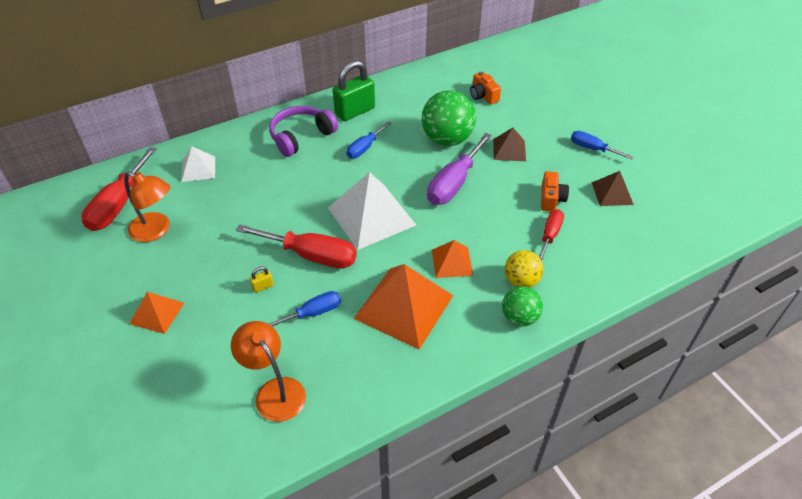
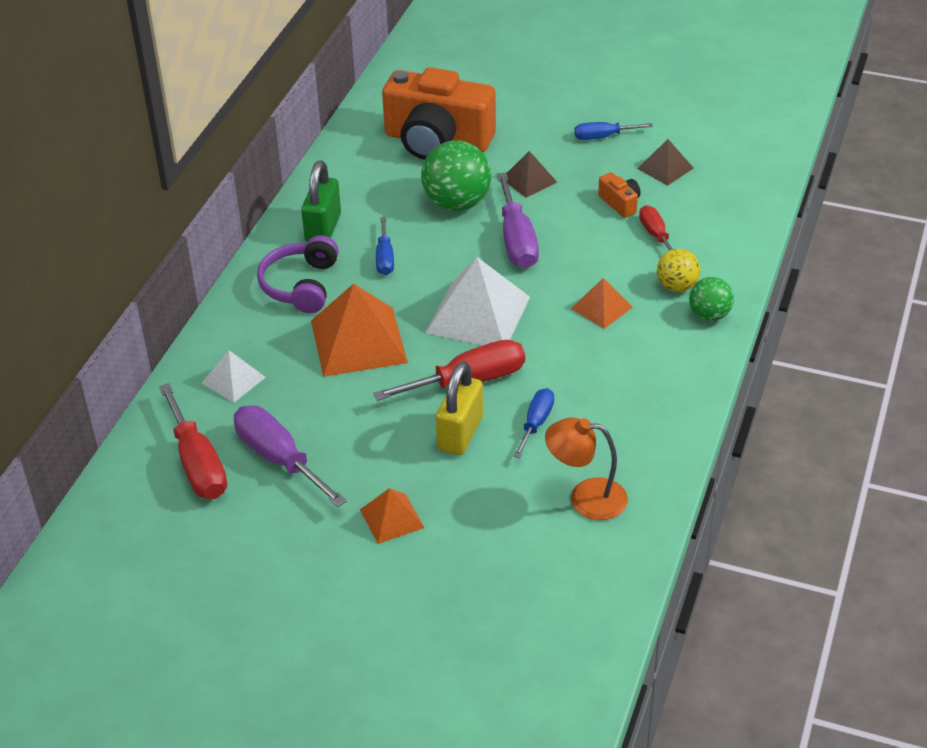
camera: 40 degrees left, 5 degrees down
orange lamp [124,171,170,242] -> purple screwdriver [234,405,347,507]
yellow padlock [250,267,274,293] -> yellow padlock [436,361,483,455], size x2.45
orange pyramid [353,264,453,349] -> orange pyramid moved to [311,284,408,377]
orange camera [470,72,501,105] -> orange camera [382,67,496,160], size x2.49

